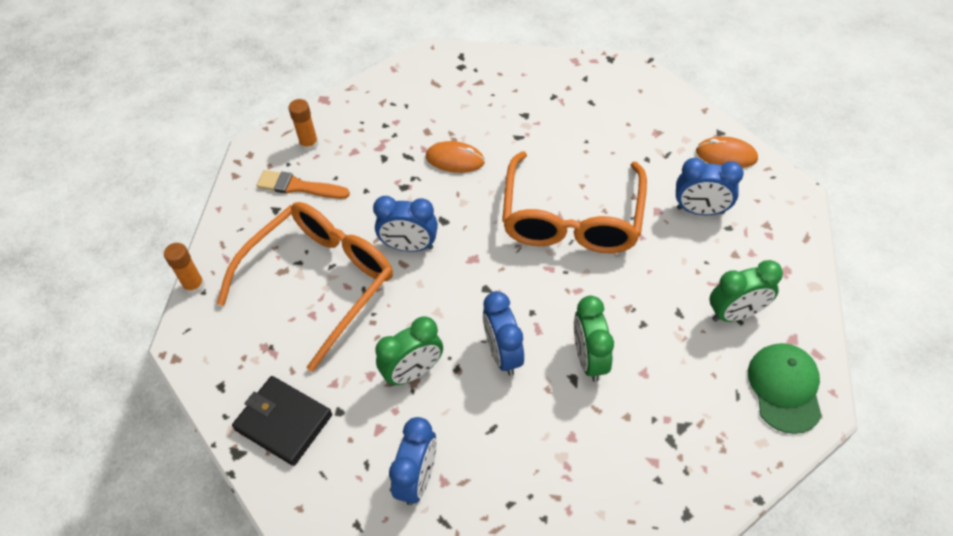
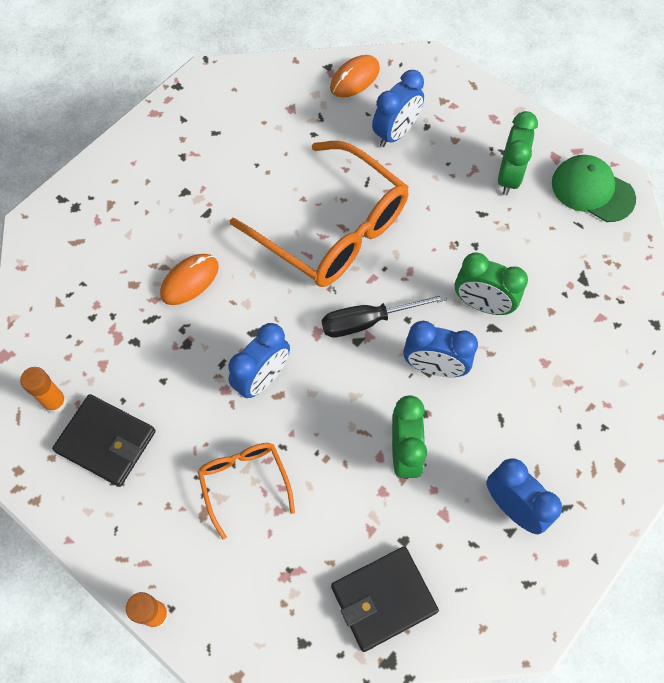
camera: 60 degrees left, 10 degrees up
orange glasses [217,202,393,372] -> orange glasses [197,443,295,540], size x0.50
orange brush [257,170,350,199] -> black wallet [52,394,156,487]
none -> black screwdriver [322,293,447,338]

